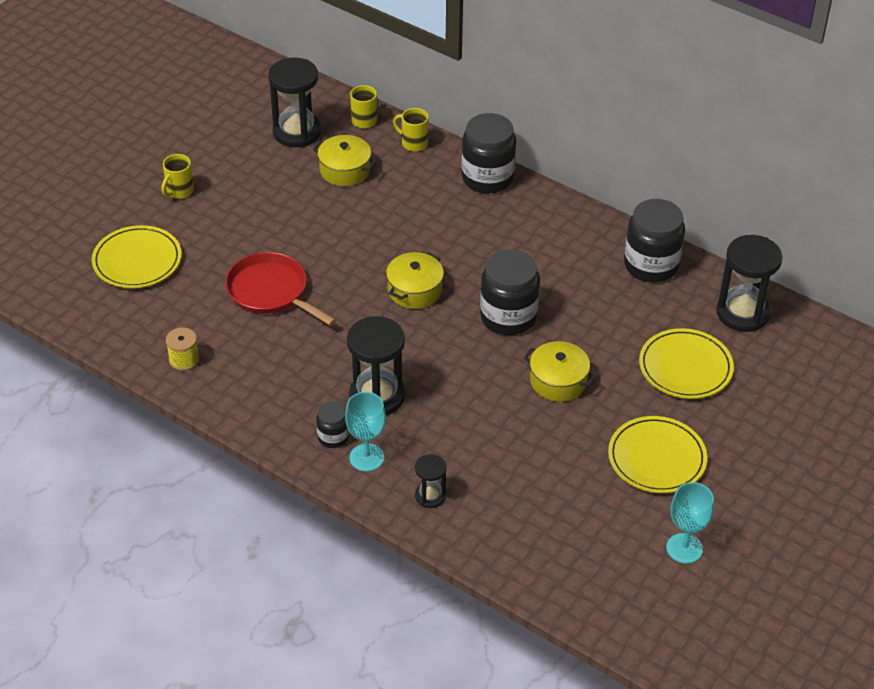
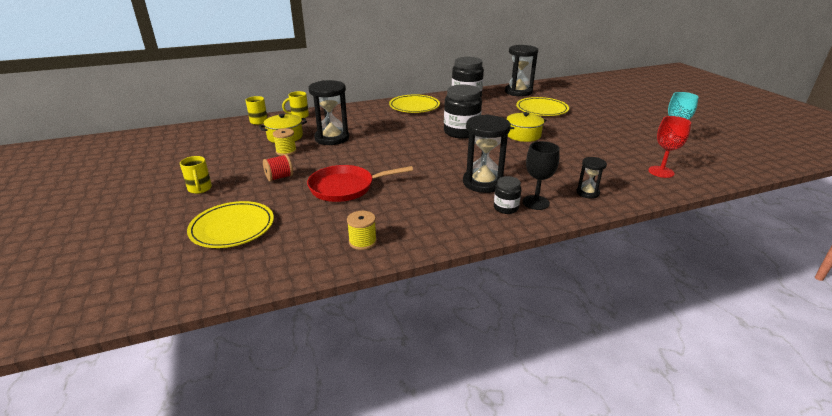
camera: 55 degrees left, 15 degrees down
black hourglass [268,58,321,147] -> black hourglass moved to [308,80,349,145]
turquoise goblet [345,392,386,471] -> black goblet [522,141,560,210]
yellow pot [386,252,444,309] -> none
black jar [461,113,516,193] -> none
yellow plate [608,416,707,493] -> yellow plate moved to [389,94,440,113]
none -> red spool [263,154,293,182]
none -> yellow spool [273,128,297,156]
none -> red goblet [648,116,691,178]

